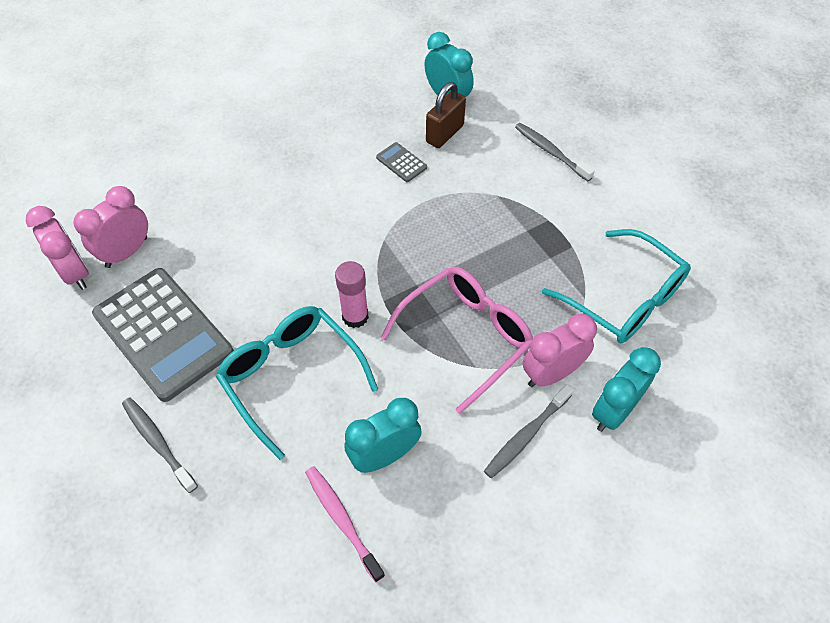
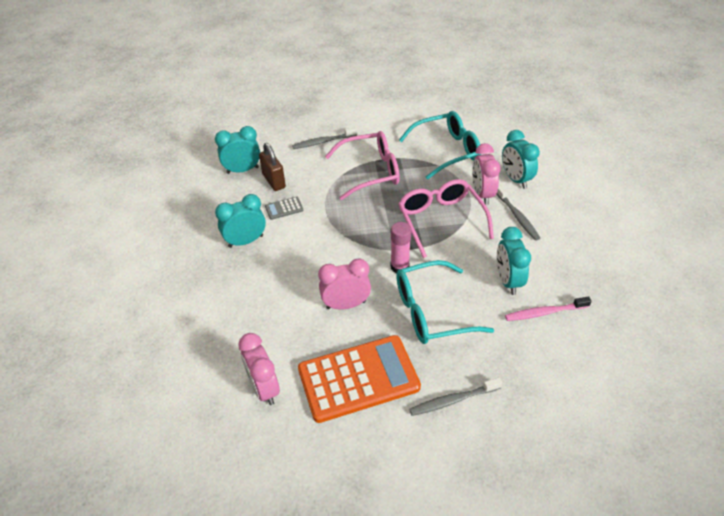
camera: 65 degrees left, 10 degrees down
pink clock [26,206,89,290] -> pink clock moved to [318,258,371,309]
grey calculator [92,268,234,402] -> orange calculator [298,335,421,423]
none -> turquoise clock [215,194,266,248]
none -> pink glasses [325,131,400,200]

